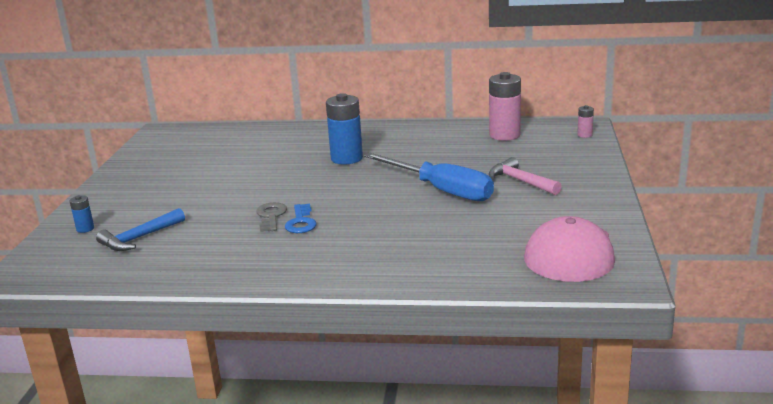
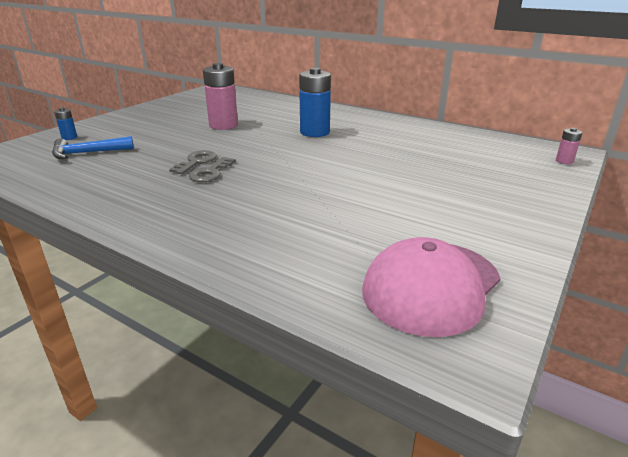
camera: 25 degrees right, 5 degrees up
blue key [285,204,317,233] -> grey key [189,157,236,182]
blue screwdriver [364,153,494,201] -> none
pink battery [489,72,521,141] -> pink battery moved to [203,63,238,130]
pink hammer [489,157,562,195] -> none

